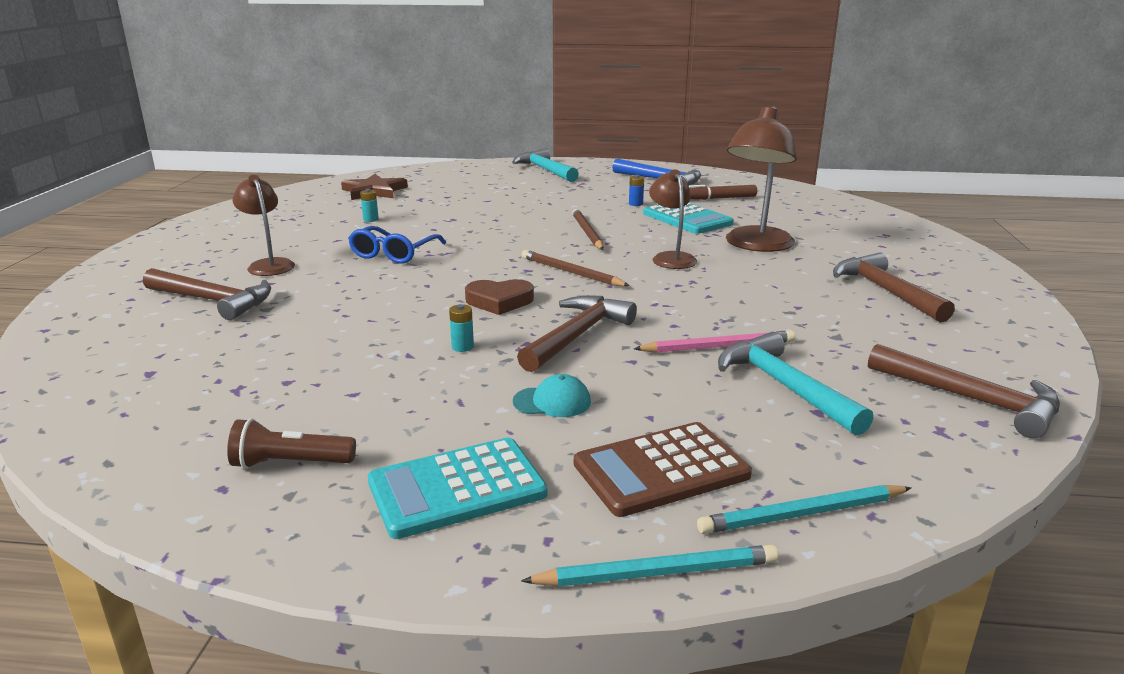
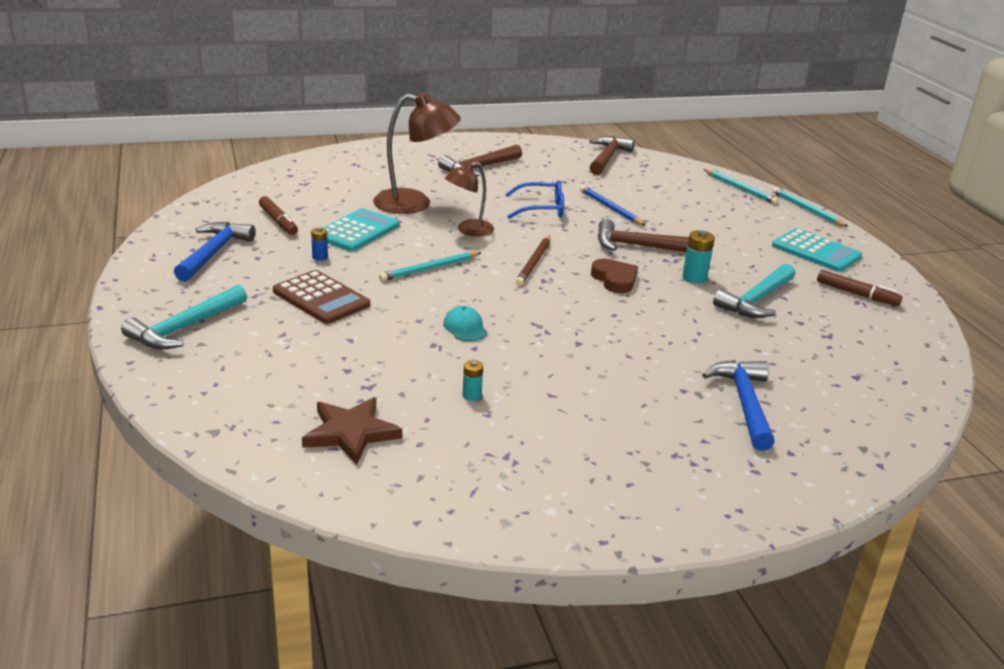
camera: 115 degrees left, 5 degrees up
brown hammer [143,268,271,320] -> blue hammer [702,360,775,451]
brown flashlight [227,418,356,469] -> brown marker [817,270,902,306]
brown lamp [232,175,295,276] -> none
blue glasses [348,226,446,263] -> blue glasses moved to [505,180,564,219]
turquoise battery [449,304,474,352] -> turquoise battery [682,230,715,284], size x1.61
turquoise cap [513,374,591,417] -> turquoise cap moved to [443,306,488,341]
brown pencil [572,209,604,250] -> turquoise pencil [379,252,482,281]
brown calculator [574,422,752,517] -> brown calculator moved to [273,270,370,324]
pink pencil [634,330,796,353] -> blue pencil [580,185,646,226]
turquoise hammer [718,332,874,436] -> turquoise hammer moved to [713,264,795,318]

